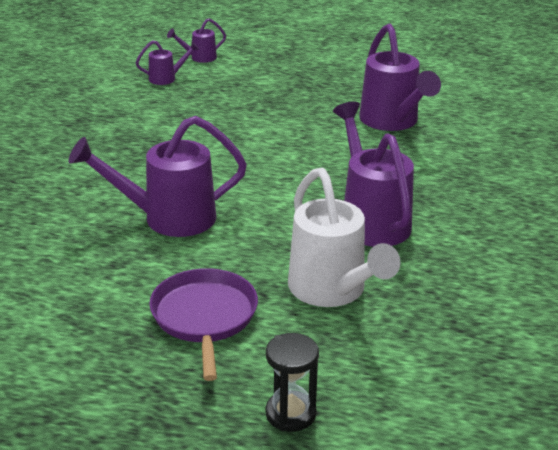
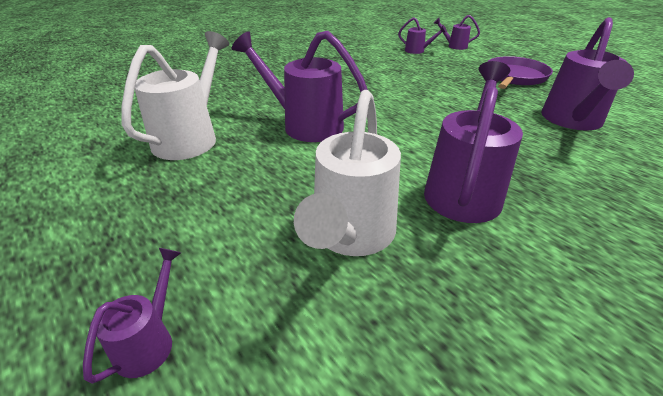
camera: 40 degrees right, 5 degrees up
purple pan [149,268,258,381] -> purple pan moved to [487,56,553,89]
black hourglass [266,333,319,432] -> purple watering can [83,248,181,384]
none -> white watering can [121,31,229,160]

